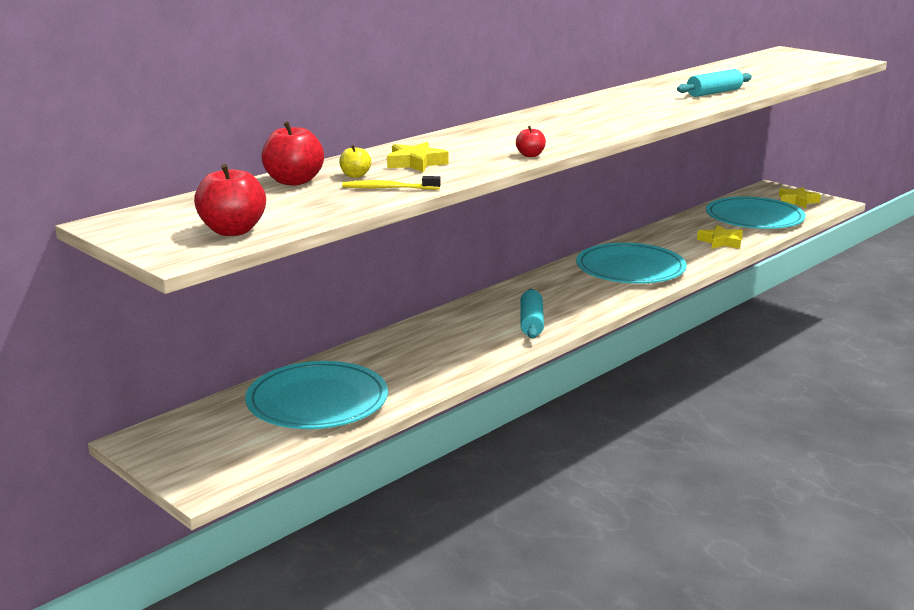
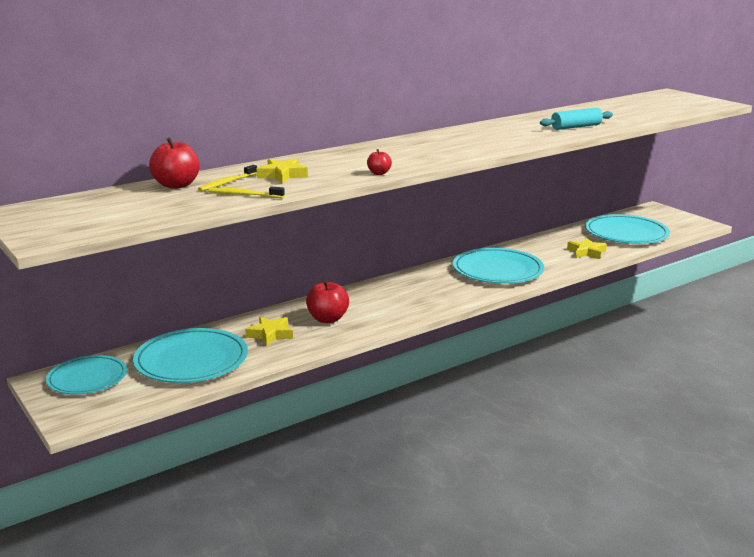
camera: 10 degrees right, 0 degrees up
red apple [194,164,266,236] -> red apple moved to [306,280,349,323]
yellow apple [339,145,371,178] -> yellow toothbrush [198,165,257,191]
turquoise rolling pin [520,289,544,339] -> none
yellow star [779,187,821,208] -> yellow star moved to [245,317,293,346]
none -> turquoise plate [46,355,127,394]

